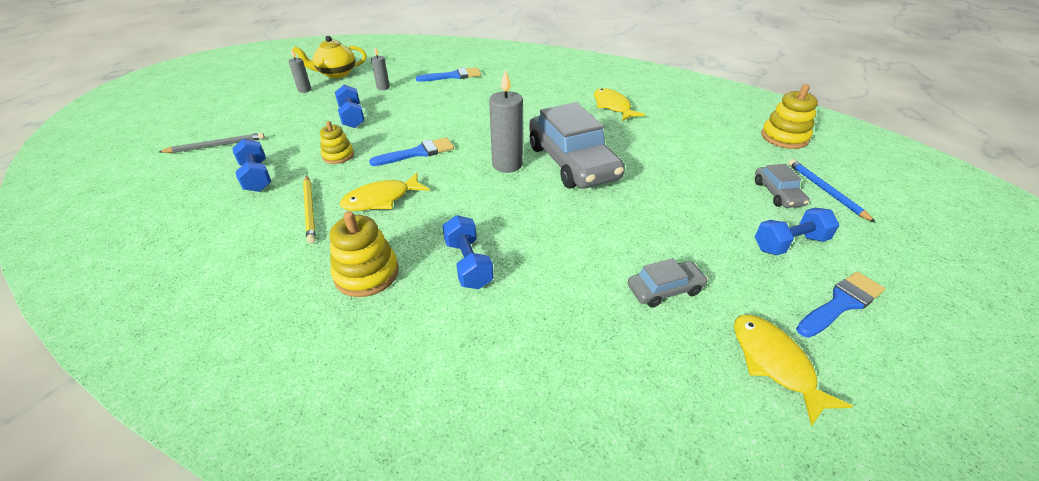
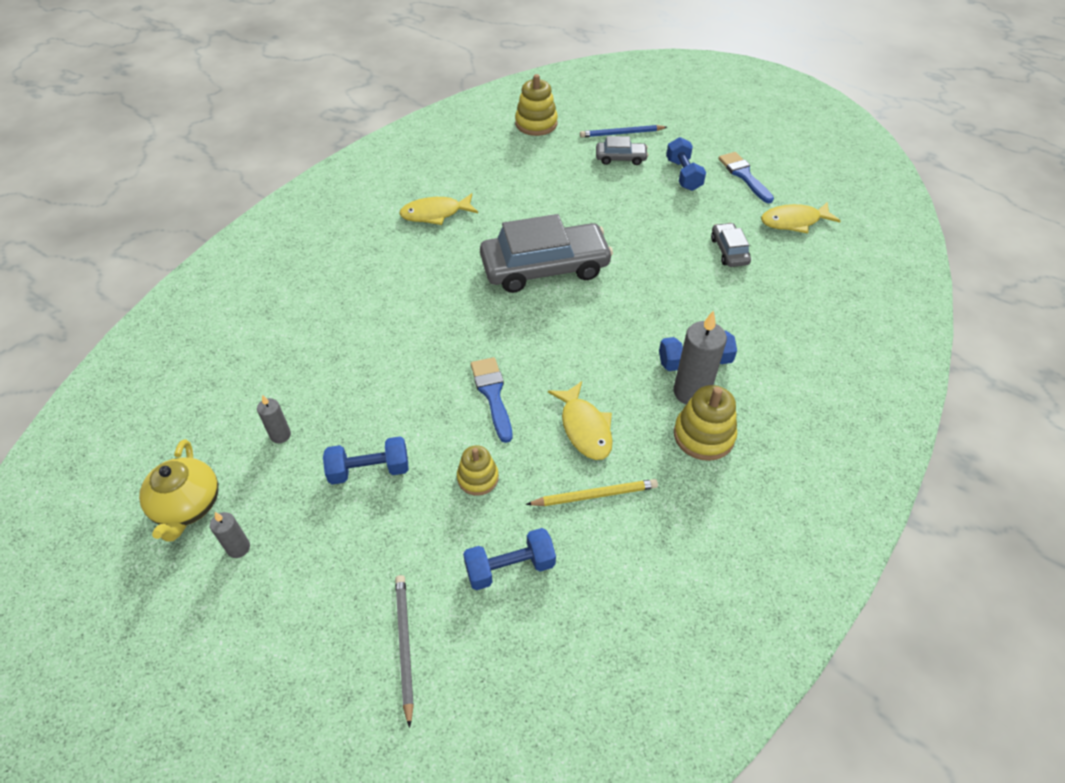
camera: 80 degrees left, 10 degrees up
blue brush [416,67,481,82] -> none
grey candle [489,69,523,173] -> grey candle moved to [674,310,727,405]

